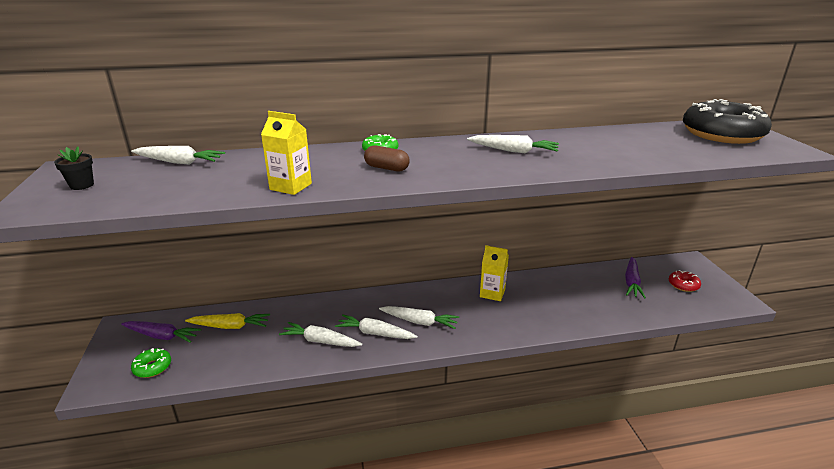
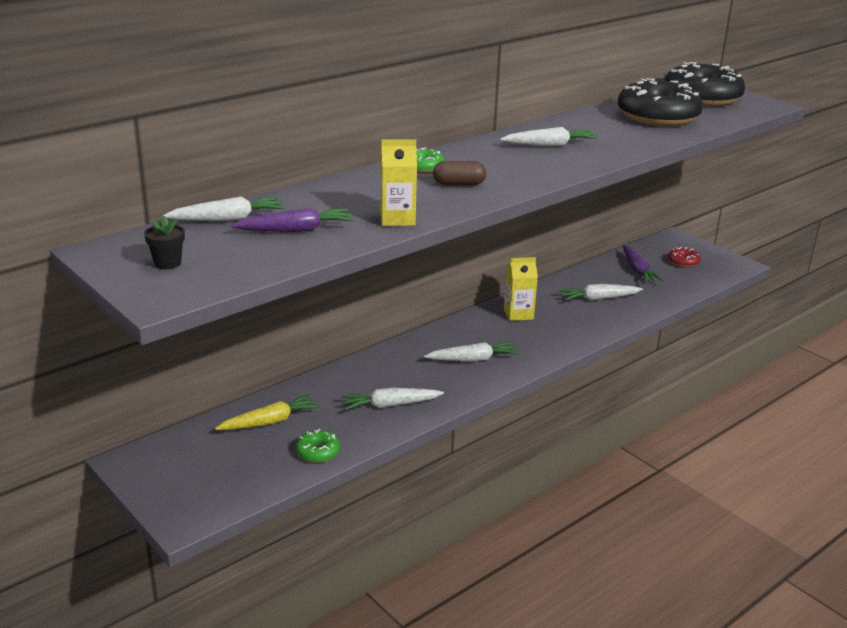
camera: 30 degrees left, 0 degrees up
purple carrot [121,321,202,343] -> purple carrot moved to [231,208,354,232]
green donut [131,348,171,378] -> green donut moved to [296,429,340,463]
white carrot [335,314,418,339] -> white carrot moved to [559,284,643,301]
none -> black donut [618,78,703,126]

